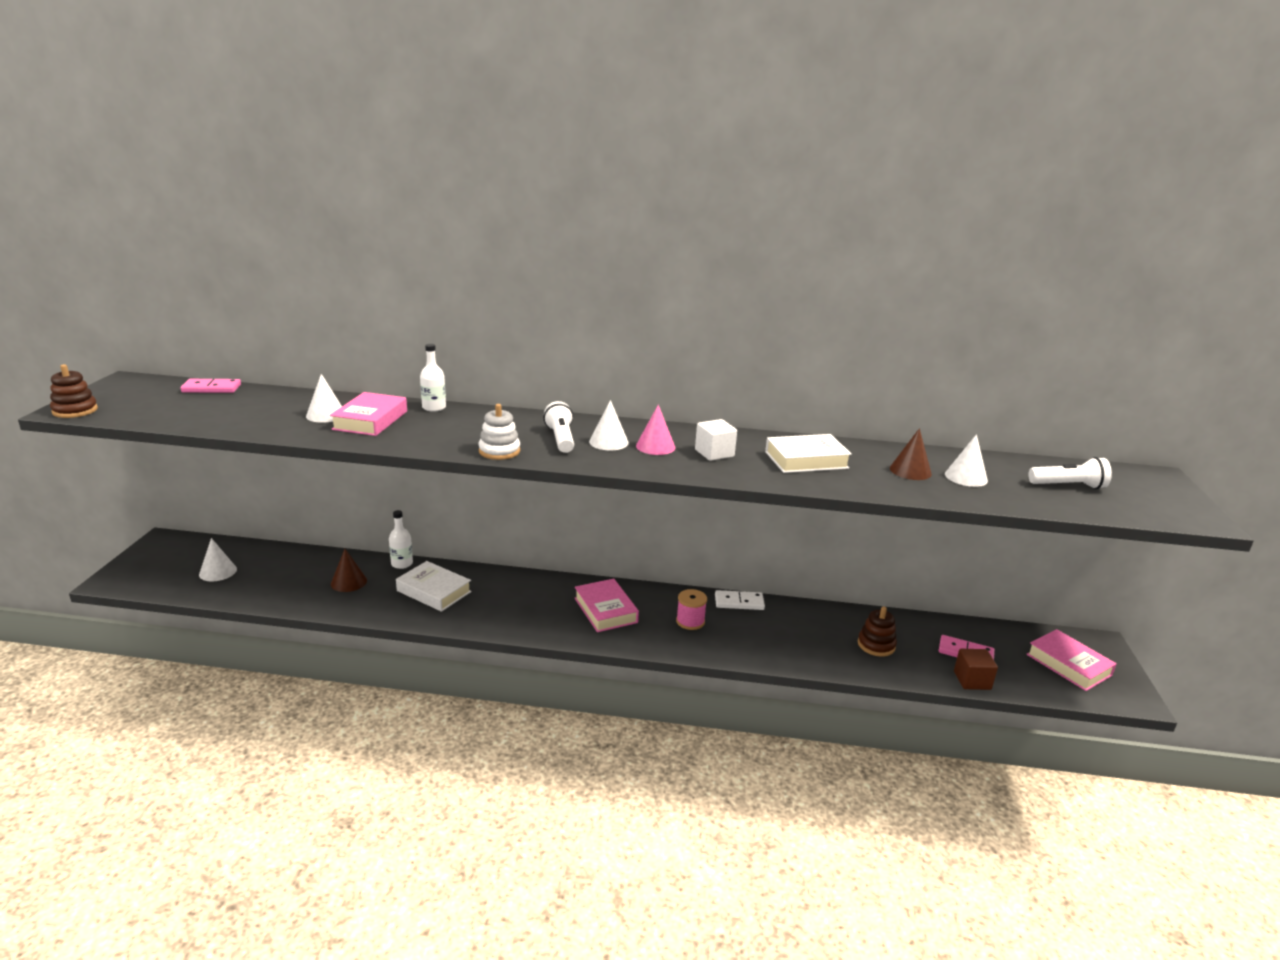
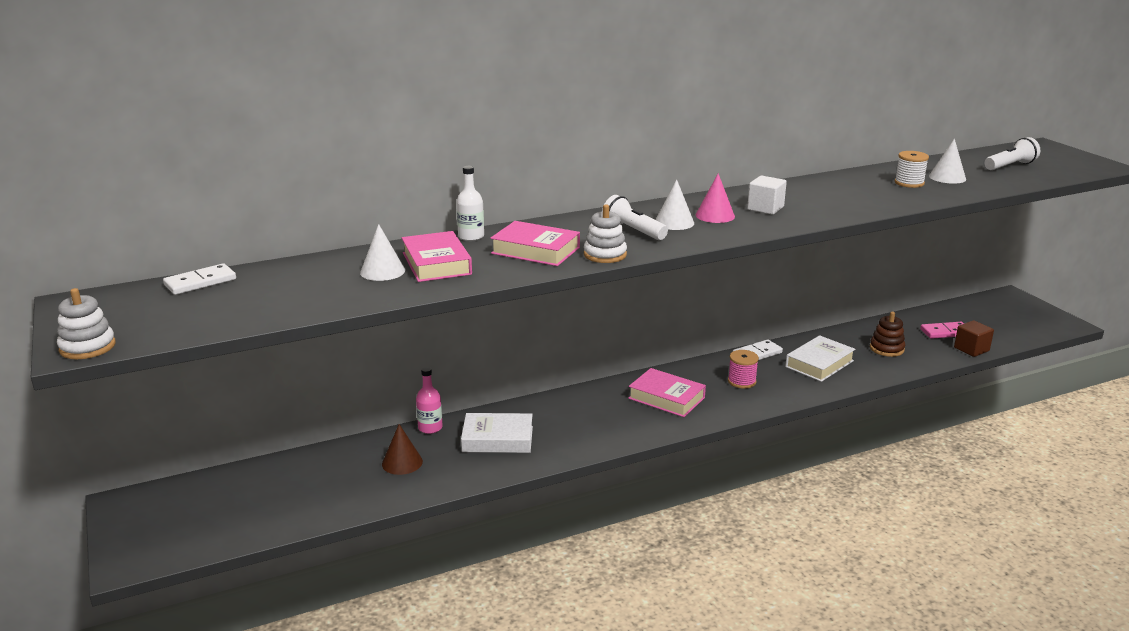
camera: 30 degrees left, 0 degrees up
brown stacking toy [50,364,98,418] -> white stacking toy [57,288,116,359]
pink domino [181,379,241,393] -> white domino [163,263,236,295]
white cone [199,538,237,581] -> none
white bottle [389,510,413,569] -> pink bottle [416,367,443,434]
white book [765,434,852,473] -> white book moved to [785,335,855,382]
brown cone [890,428,932,480] -> white spool [895,151,929,188]
pink book [1027,629,1117,691] -> pink book moved to [491,221,580,266]

